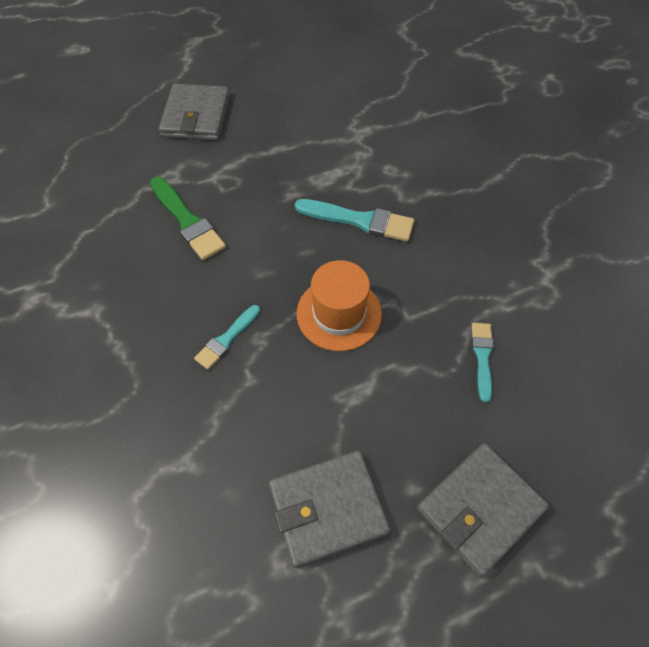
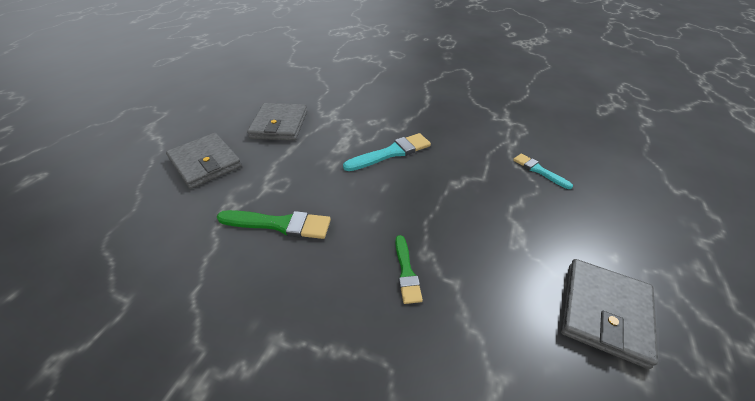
camera: 45 degrees left, 15 degrees down
turquoise brush [194,305,260,370] -> green brush [395,235,423,304]
orange hat [297,260,382,351] -> none
grey wallet [417,443,549,577] -> grey wallet moved to [247,103,307,141]

